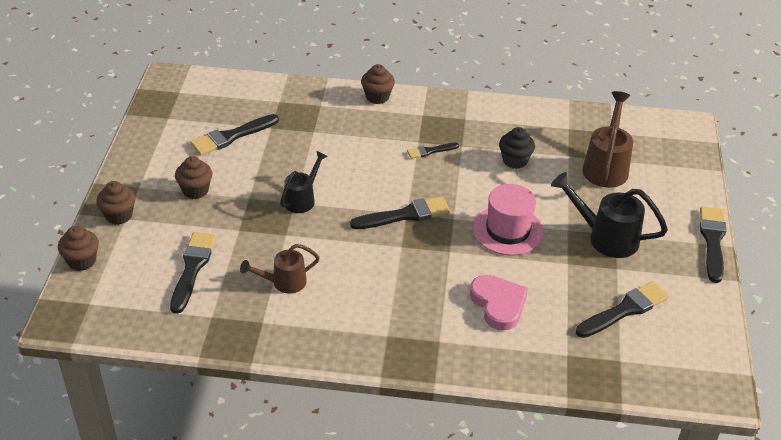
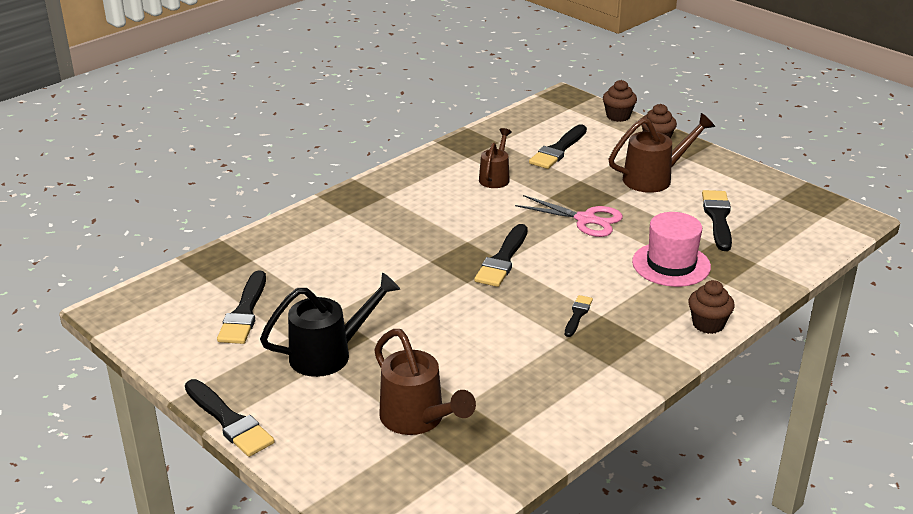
camera: 130 degrees right, 10 degrees down
black brush [170,232,216,314] -> black brush turned 75 degrees clockwise [529,124,587,169]
brown cupcake [175,156,213,199] -> brown watering can [609,113,715,193]
black watering can [280,151,328,213] -> pink scissors [515,195,623,237]
pink heart [470,275,528,331] -> none
pink hat [473,184,544,256] -> pink hat moved to [632,212,711,287]
black cupcake [499,127,535,169] -> none

